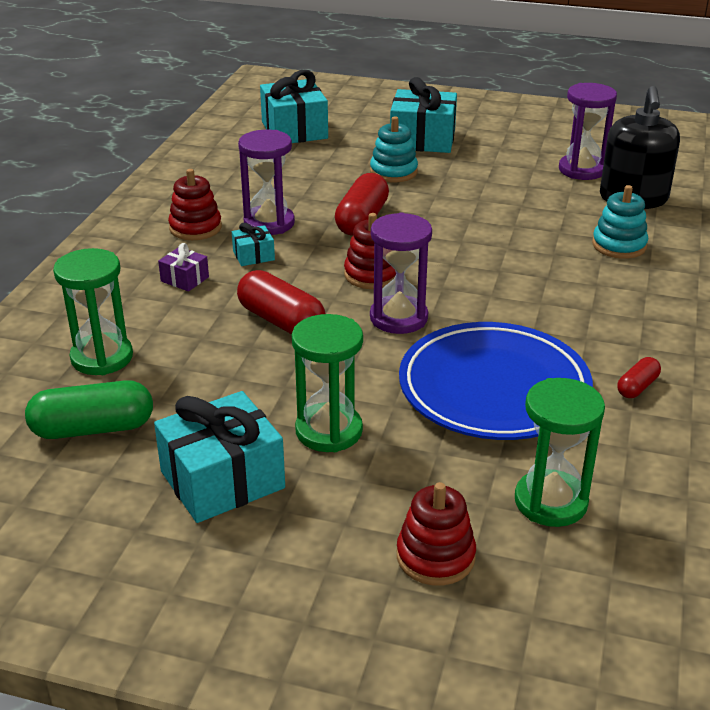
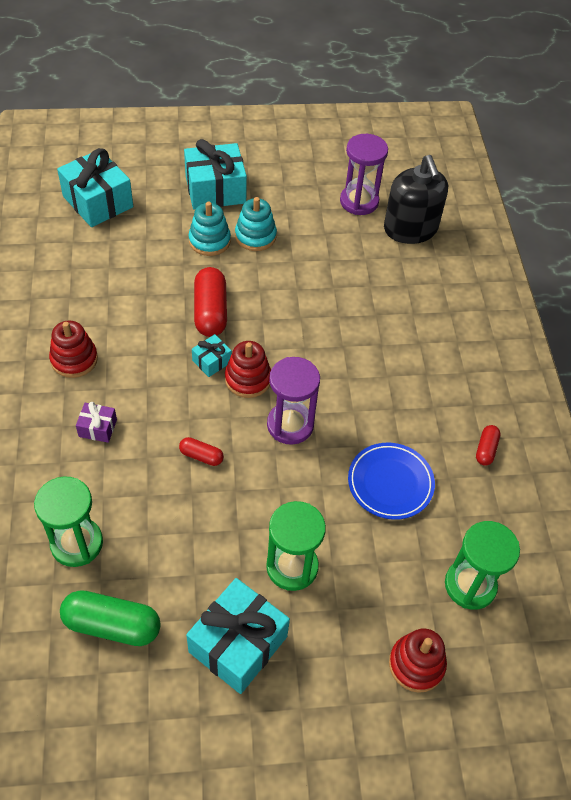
camera: 25 degrees left, 20 degrees up
green capsule [25,380,153,439] -> green capsule turned 45 degrees clockwise [60,590,161,646]
turquoise gift [232,223,275,266] -> turquoise gift moved to [192,334,232,377]
red capsule [237,270,325,334] -> red capsule [179,437,224,466], size x0.52
purple hourglass [238,130,295,235] -> none
blue plate [399,322,593,440] -> blue plate [348,443,435,520], size x0.59
turquoise stacking toy [592,185,648,259] -> turquoise stacking toy moved to [235,197,277,251]

